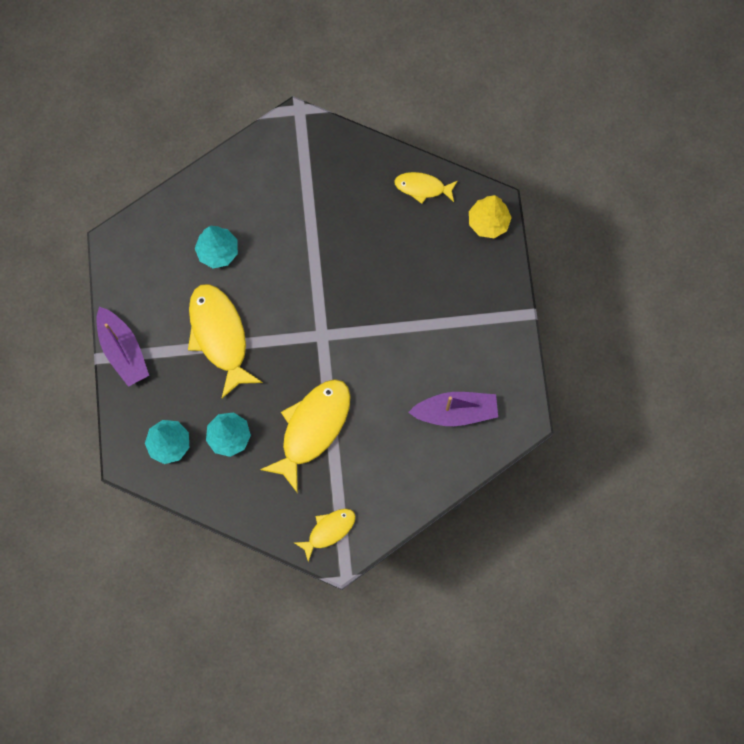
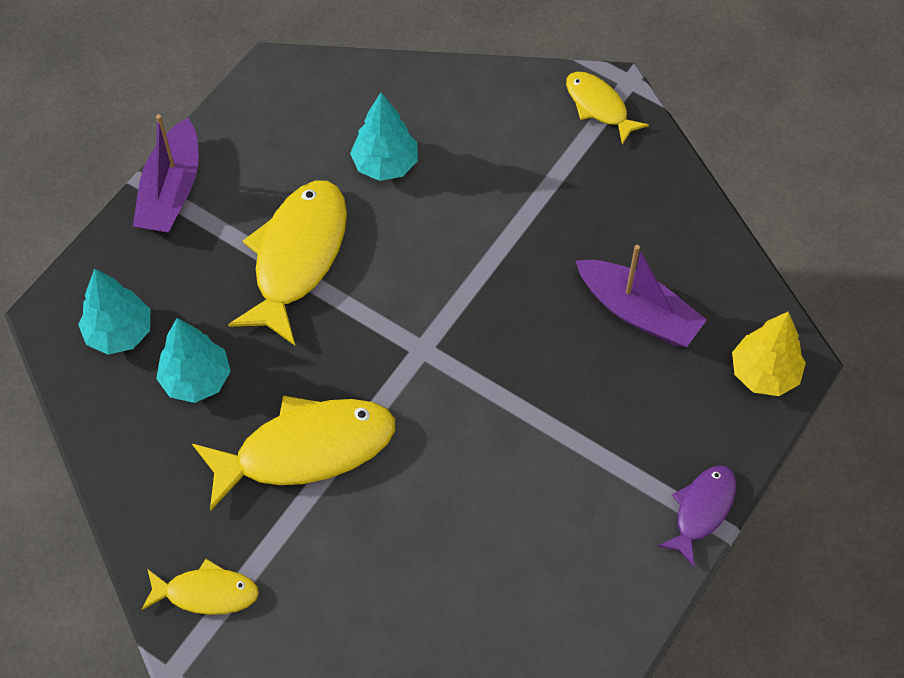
camera: 40 degrees right, 15 degrees down
yellow fish [394,172,458,204] -> yellow fish moved to [566,72,649,145]
purple boat [408,392,498,426] -> purple boat moved to [576,245,707,347]
none -> purple fish [657,465,736,567]

